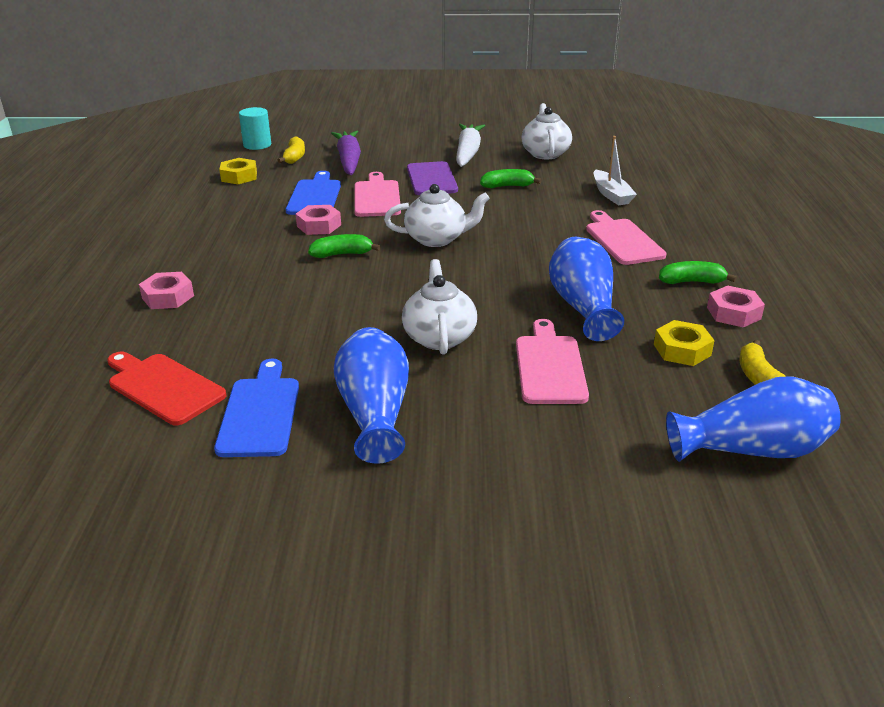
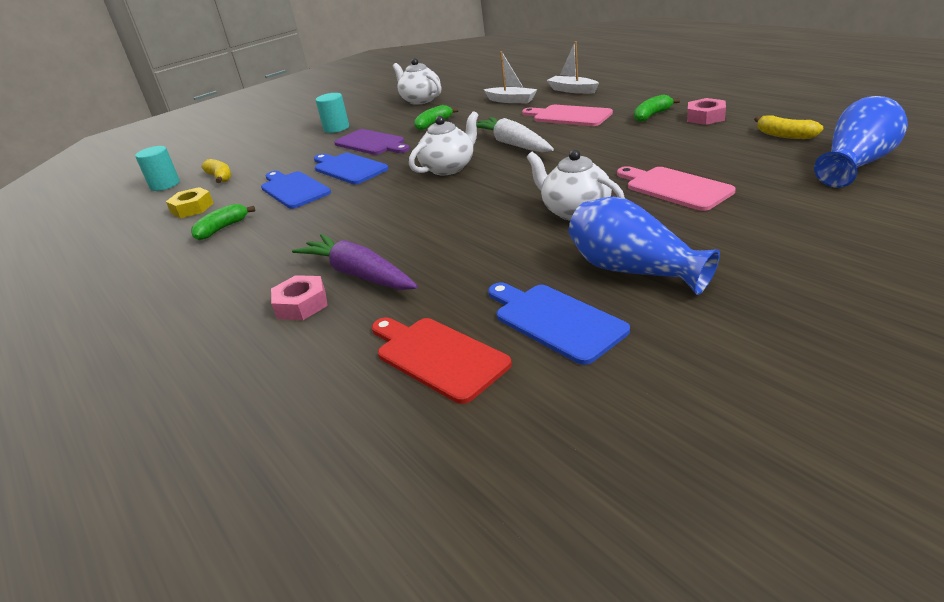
camera: 35 degrees left, 0 degrees up
red cutting board [107,351,227,426] -> red cutting board turned 45 degrees clockwise [372,318,512,404]
pink nut [296,205,341,235] -> none
green banana [308,234,381,258] -> green banana moved to [191,204,255,240]
purple carrot [331,131,361,175] -> purple carrot moved to [292,234,418,290]
pink cutting board [354,172,401,217] -> blue cutting board [314,153,388,184]
white carrot [456,124,485,167] -> white carrot moved to [476,117,554,152]
blue vase [549,237,624,341] -> none
yellow nut [654,320,715,366] -> none
none -> turquoise cylinder [315,93,349,133]
none -> white boat [547,41,599,94]

